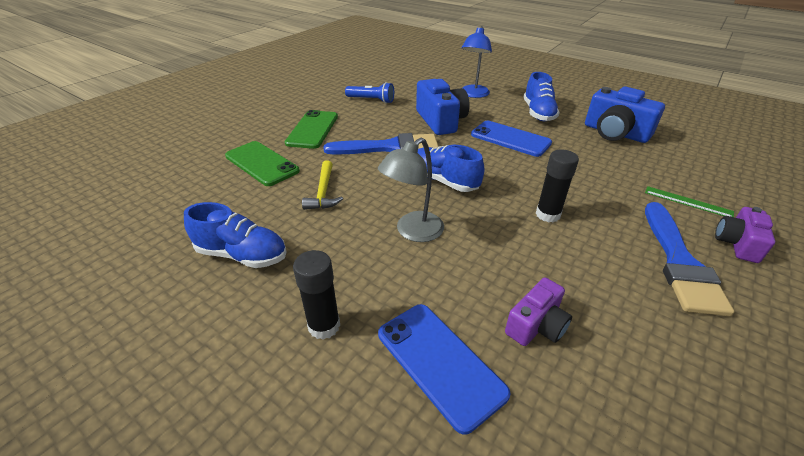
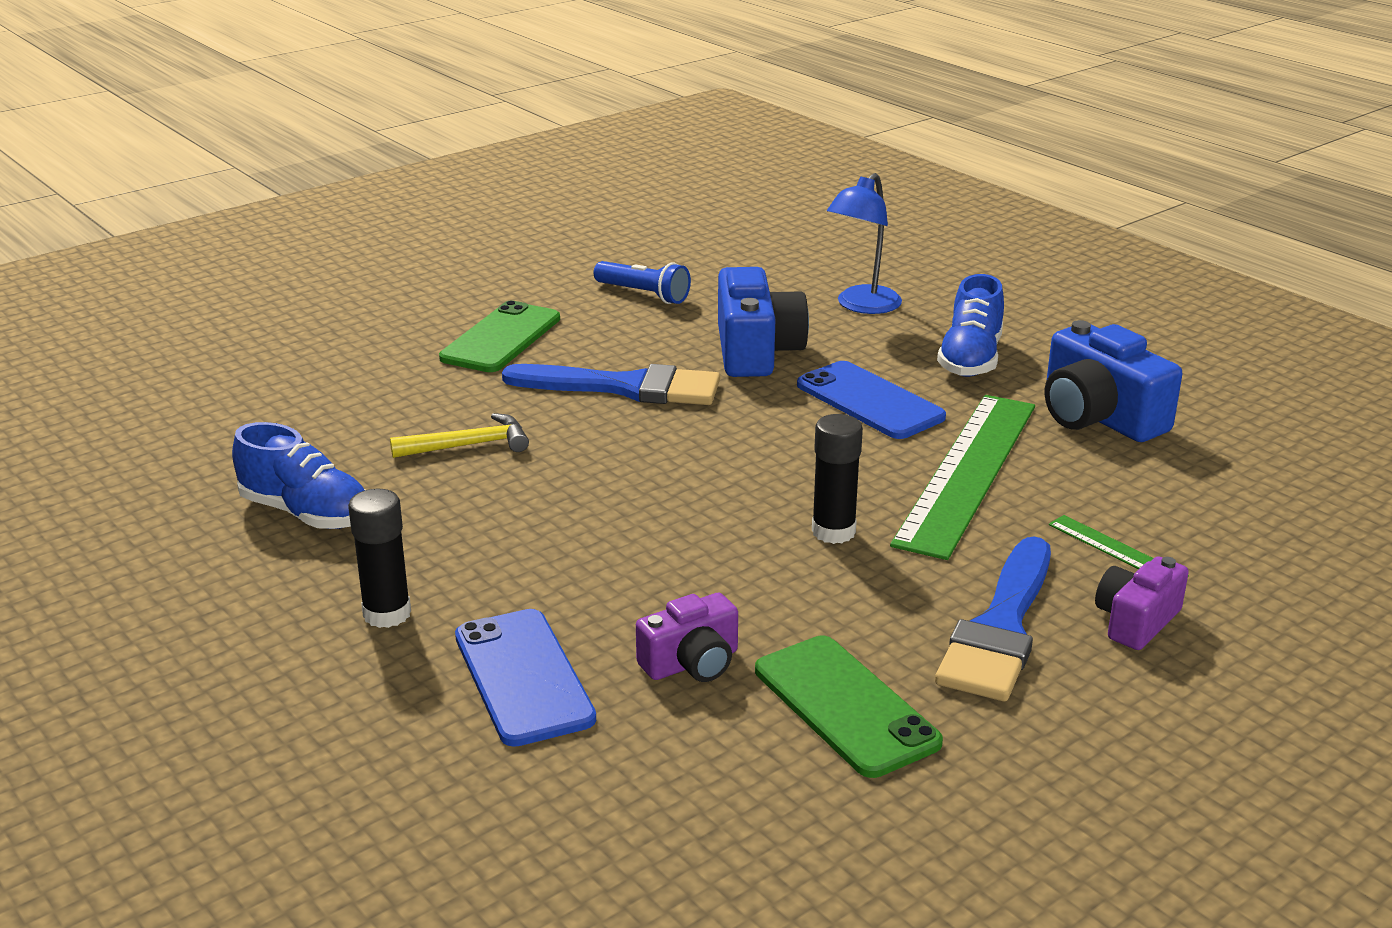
camera: 15 degrees right, 10 degrees down
green phone [225,141,300,186] -> green phone moved to [755,636,943,778]
yellow hammer [302,160,343,210] -> yellow hammer turned 120 degrees counterclockwise [390,413,529,458]
grey lamp [378,138,444,242] -> none
blue shoe [418,145,484,192] -> none
none -> green ruler [890,395,1035,560]

